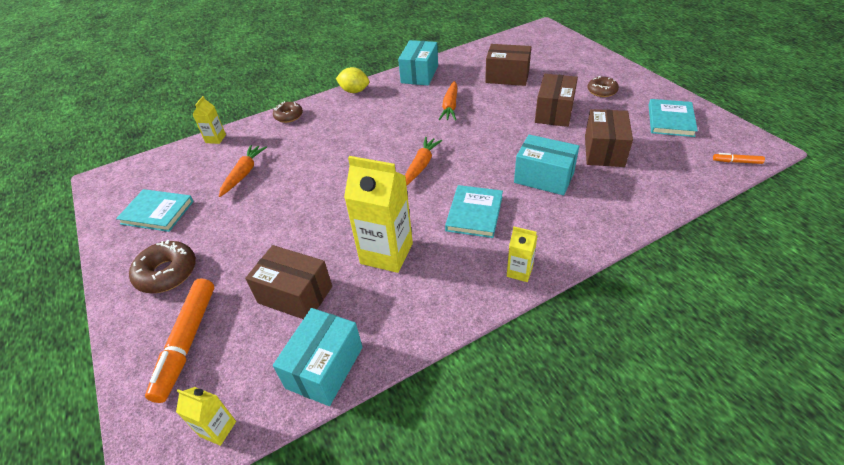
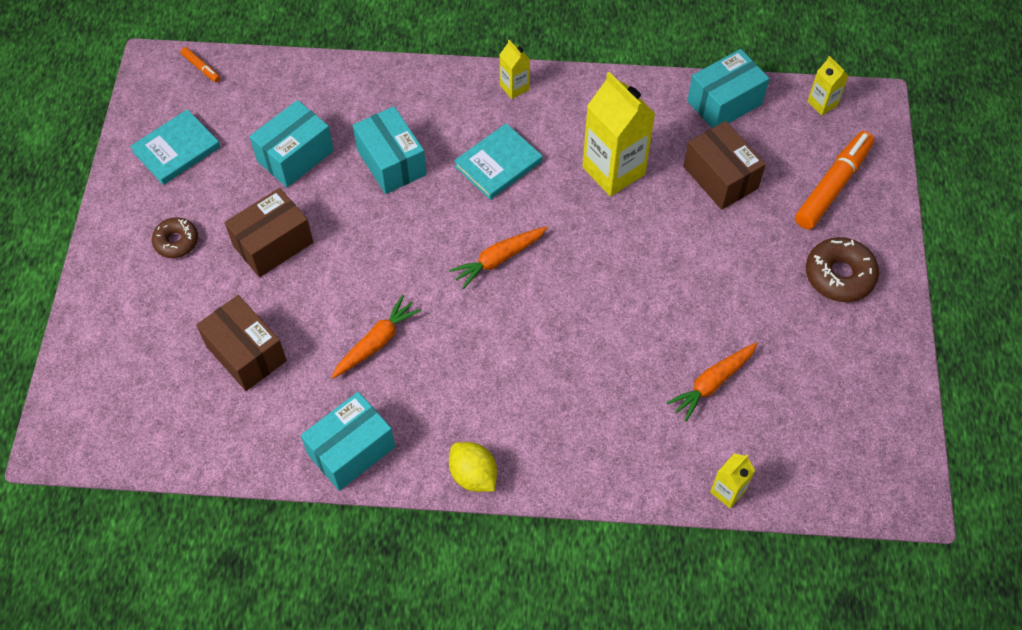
camera: 150 degrees left, 15 degrees up
turquoise book [116,189,194,232] -> none
brown donut [273,101,303,123] -> none
brown box [585,109,633,167] -> turquoise box [249,100,334,187]

